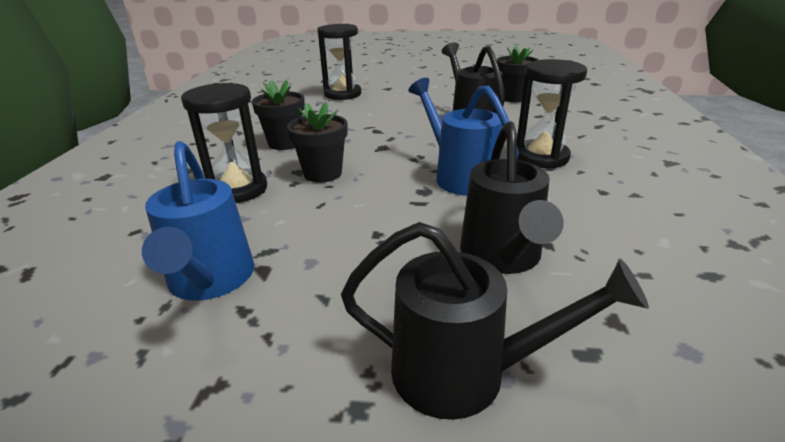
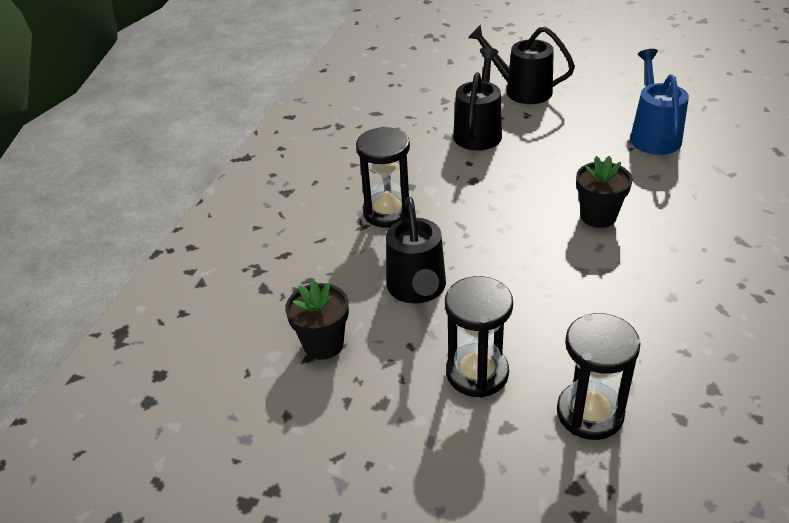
camera: 165 degrees left, 10 degrees up
black hourglass [181,83,267,203] -> black hourglass moved to [445,276,513,398]
black flower pot [252,80,305,150] -> none
blue watering can [409,78,519,196] -> none

